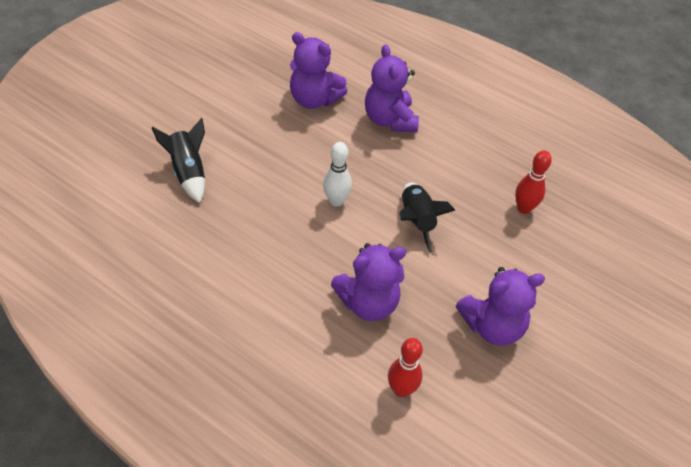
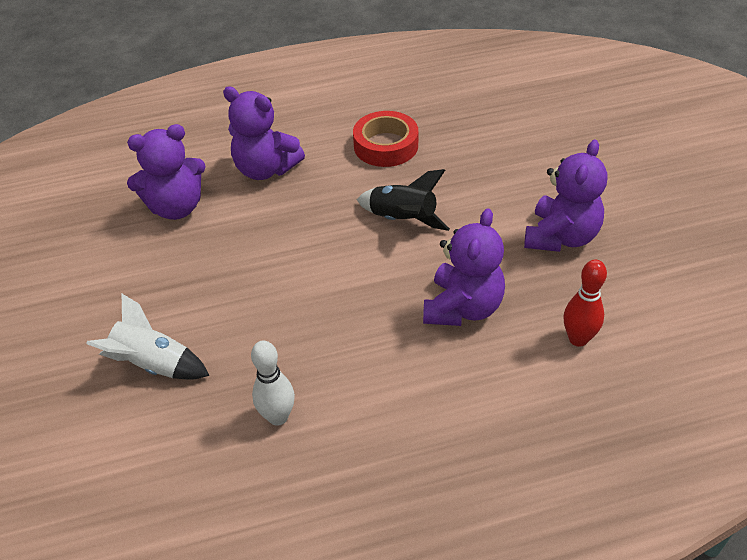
camera: 45 degrees left, 5 degrees down
black rocket [152,118,205,203] -> white rocket [86,294,210,380]
white bowling pin [323,142,352,207] -> white bowling pin moved to [251,340,295,426]
red bowling pin [515,150,552,214] -> none
none -> red tape [353,111,418,167]

